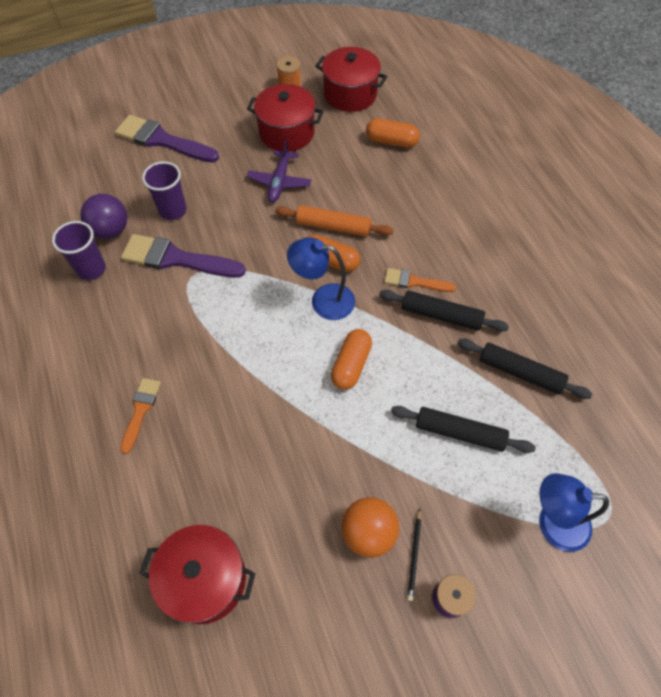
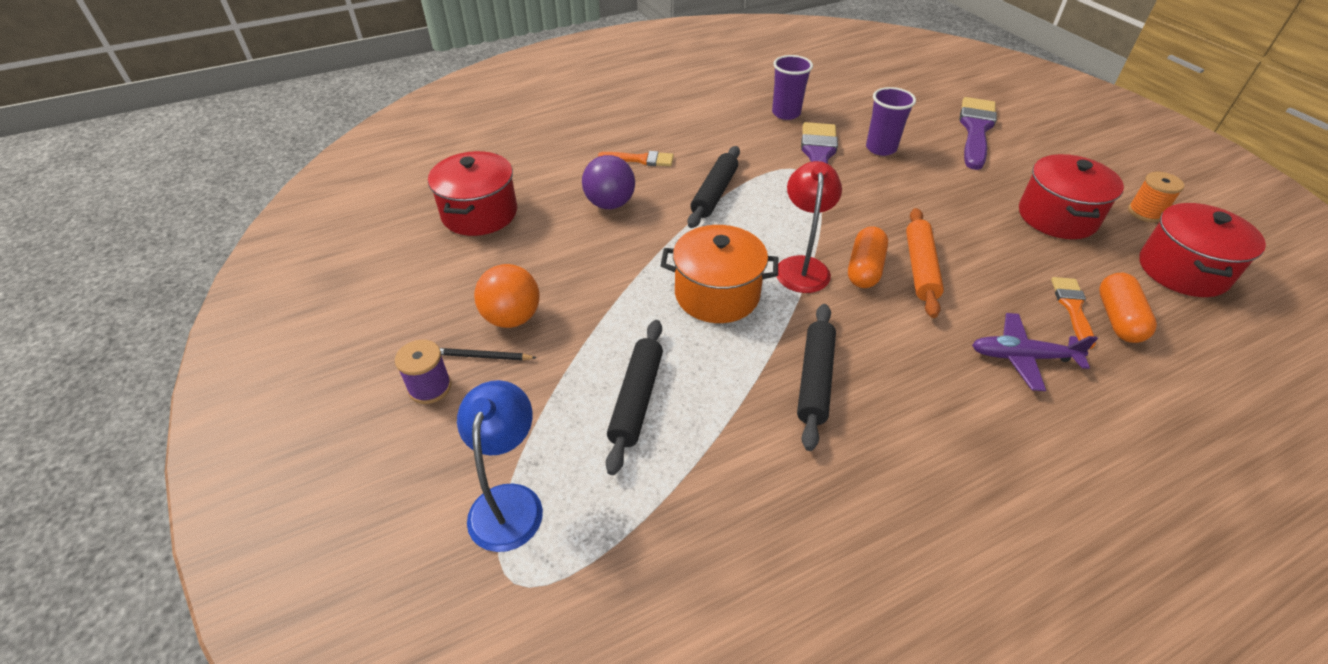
camera: 85 degrees right, 15 degrees down
purple ball [80,194,127,239] -> purple ball moved to [582,155,635,209]
purple plane [247,140,311,202] -> purple plane moved to [972,313,1098,391]
blue lamp [287,237,355,320] -> red lamp [776,161,842,293]
orange capsule [331,329,372,390] -> orange pot [661,225,778,323]
orange brush [384,268,456,292] -> orange brush moved to [1051,277,1096,349]
black rolling pin [457,339,592,399] -> black rolling pin moved to [687,146,740,228]

